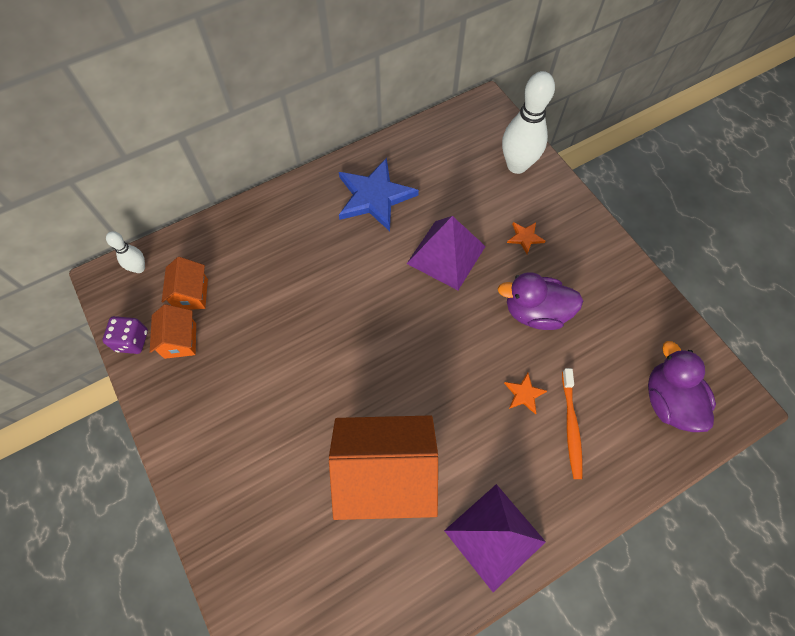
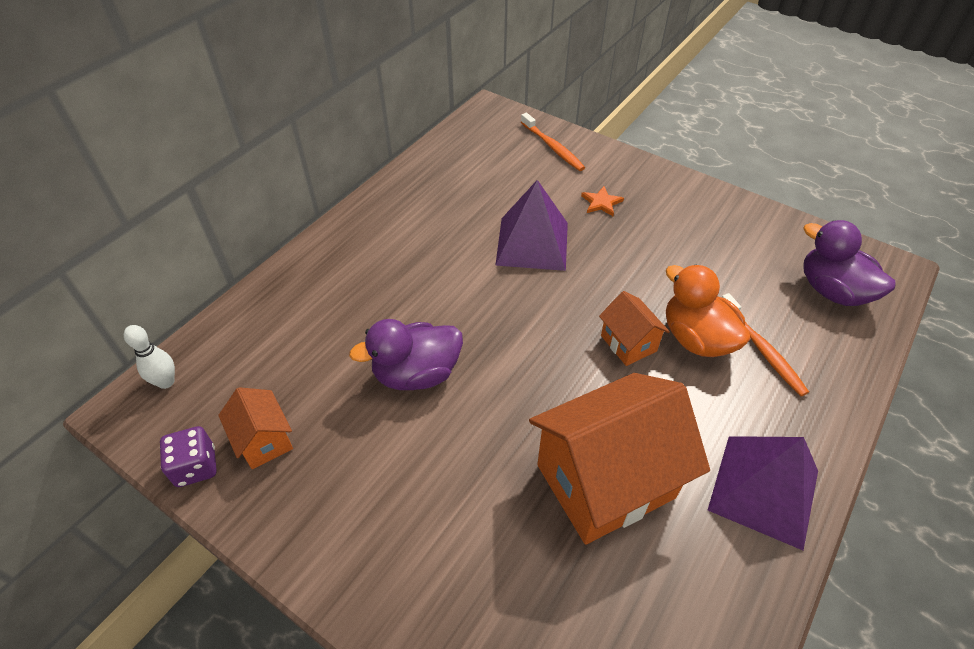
camera: 25 degrees left, 15 degrees down
orange house [162,257,208,310] -> orange house moved to [599,291,670,366]
blue star [339,158,419,231] -> none
purple duck [498,272,583,330] -> purple duck moved to [349,319,463,390]
white bowling pin [502,71,555,174] -> orange toothbrush [521,113,585,171]
orange star [504,373,547,414] -> orange duck [666,265,750,357]

